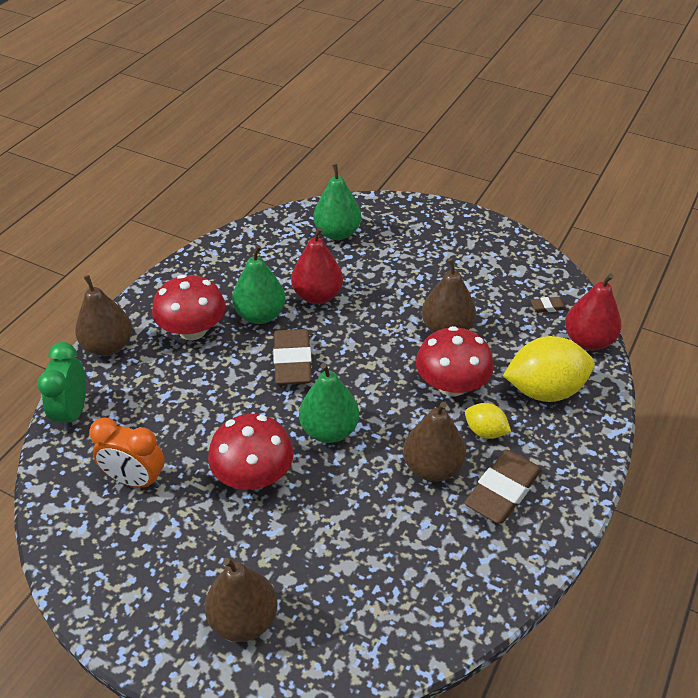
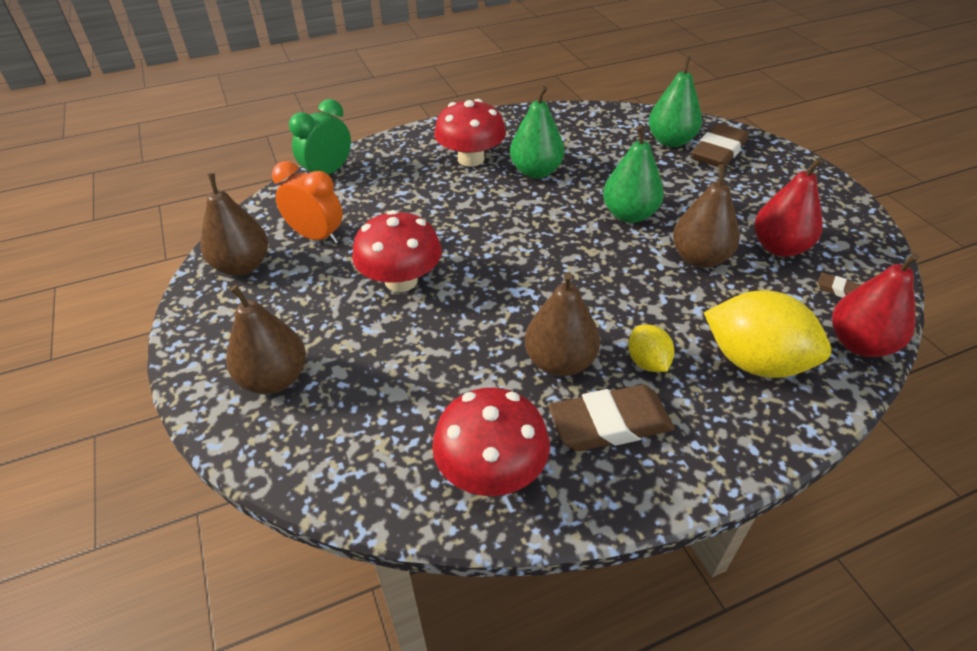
camera: 40 degrees right, 0 degrees up
brown pear [75,275,132,356] -> brown pear moved to [200,173,268,276]
orange clock [89,417,165,488] -> orange clock turned 150 degrees clockwise [272,161,343,244]
brown eraser [273,329,312,385] -> brown eraser moved to [692,123,748,167]
red pear [291,227,343,304] -> red pear moved to [754,158,823,257]
green pear [299,363,359,443] -> green pear moved to [603,125,664,223]
red mushroom [416,326,494,396] -> red mushroom moved to [432,388,550,496]

